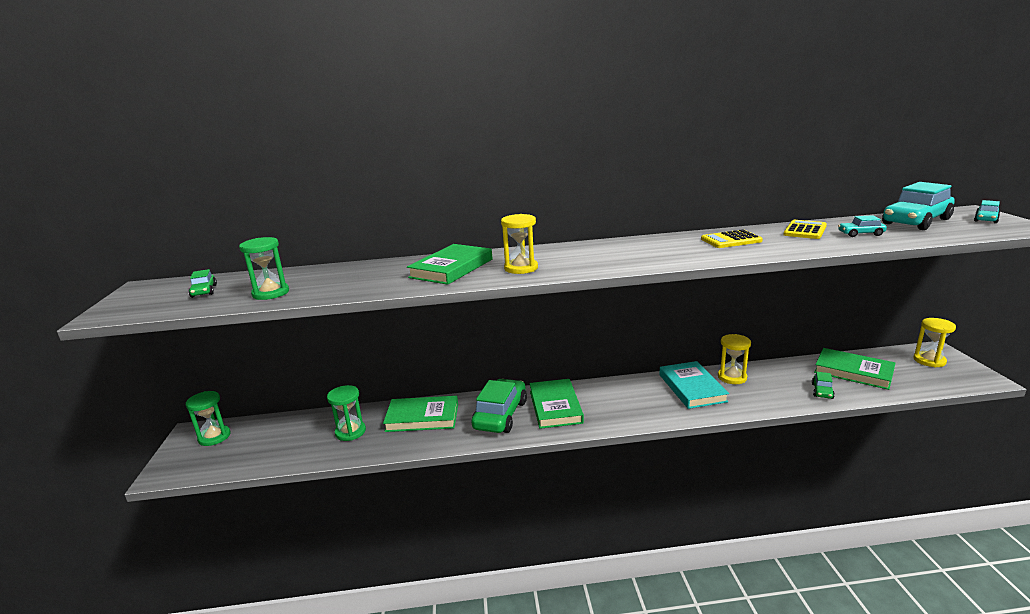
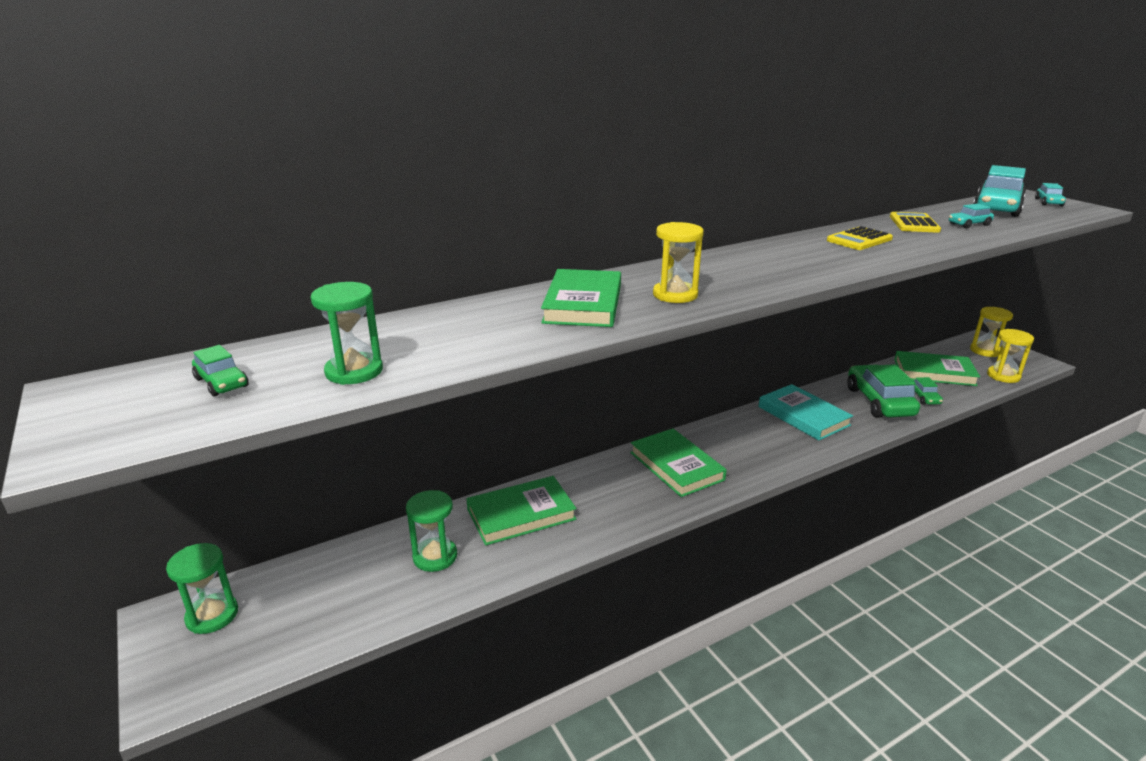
camera: 25 degrees left, 5 degrees up
green car [471,379,527,433] -> green car moved to [847,364,920,418]
yellow hourglass [718,334,751,384] -> yellow hourglass moved to [987,329,1034,383]

